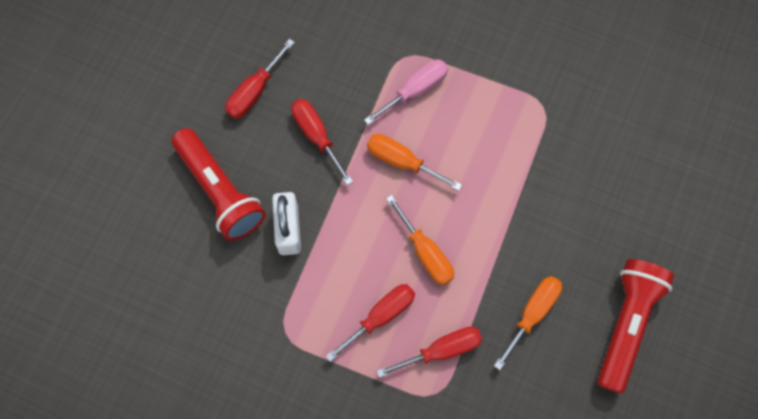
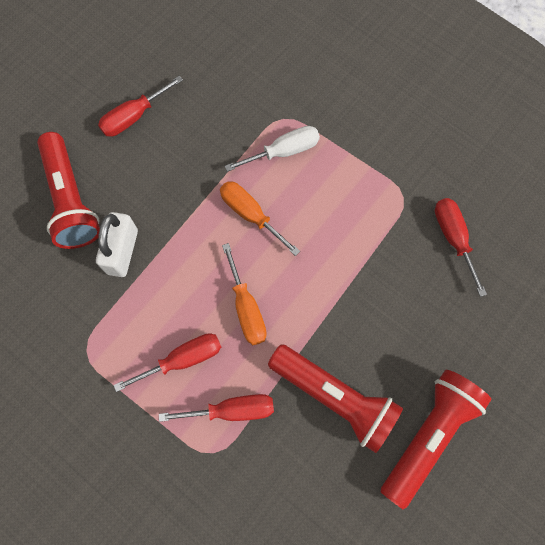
camera: 15 degrees right, 0 degrees up
red screwdriver [291,99,353,185] -> red screwdriver moved to [435,198,487,297]
pink screwdriver [364,60,448,125] -> white screwdriver [225,126,320,172]
orange screwdriver [494,276,562,370] -> red flashlight [268,344,403,453]

